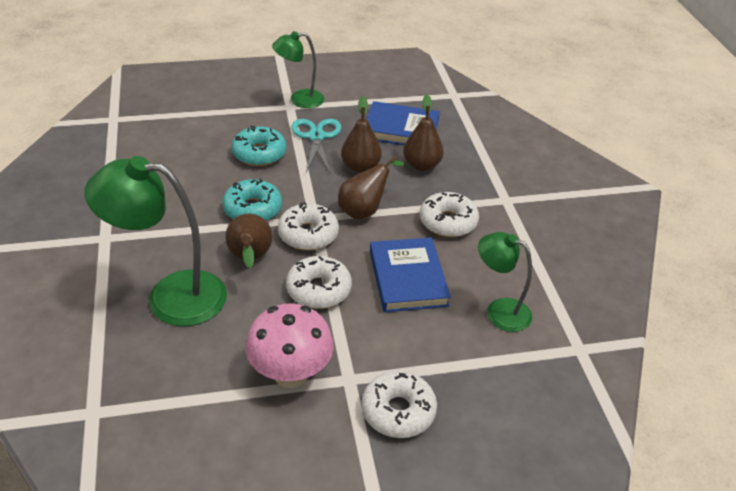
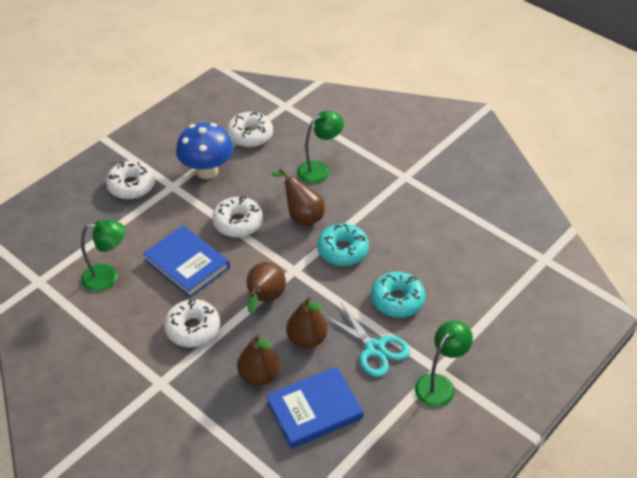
camera: 145 degrees right, 5 degrees up
green lamp [85,156,227,326] -> green lamp [297,111,344,183], size x0.59
pink mushroom [246,304,334,388] -> blue mushroom [176,123,233,179]
white donut [278,202,339,251] -> white donut moved to [227,112,273,147]

